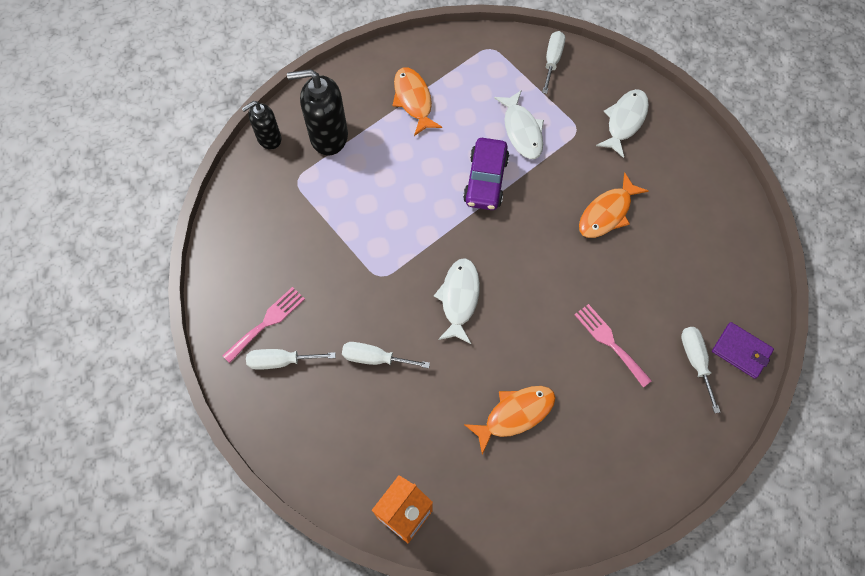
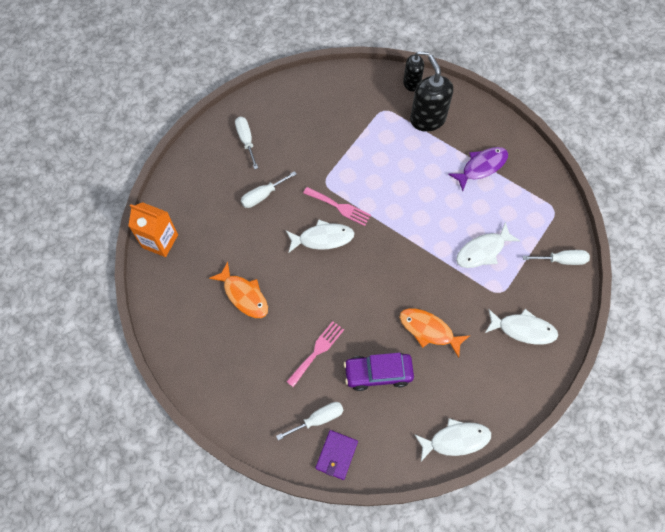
camera: 75 degrees right, 0 degrees up
pink fork [222,287,305,363] -> pink fork moved to [303,187,371,226]
black soap dispenser [241,101,281,150] -> black soap dispenser turned 135 degrees clockwise [403,51,429,92]
white screwdriver [342,342,430,368] -> white screwdriver turned 120 degrees counterclockwise [241,171,297,208]
orange fish [392,68,442,136] -> purple fish [448,147,508,191]
purple car [463,138,509,210] -> purple car moved to [344,353,414,391]
none -> white fish [414,418,491,461]

